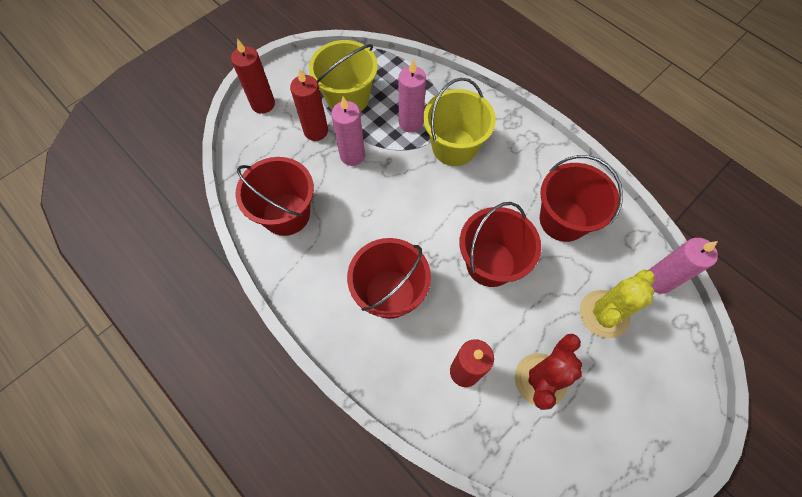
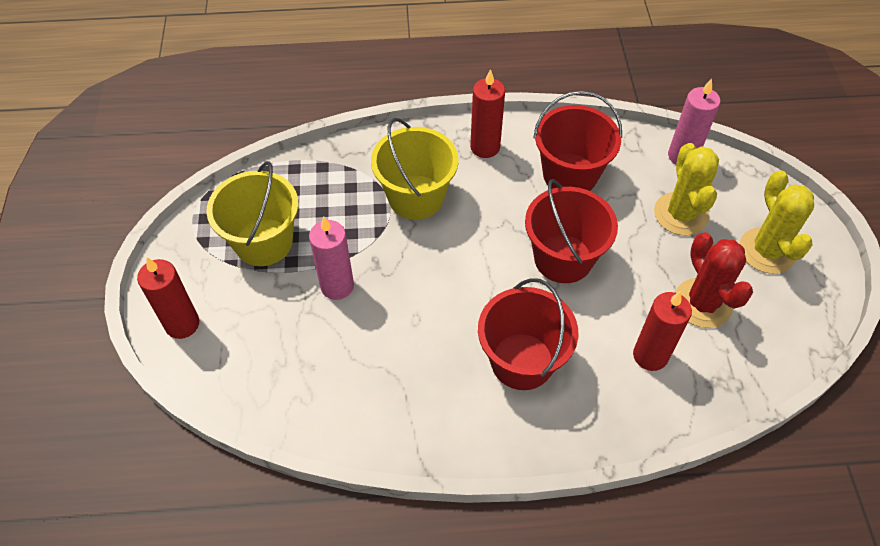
camera: 50 degrees left, 10 degrees down
red bucket [236,157,314,236] -> none
red candle [290,68,328,141] -> red candle moved to [470,69,505,158]
pink candle [399,60,426,133] -> none
none -> yellow cactus [739,170,814,274]

